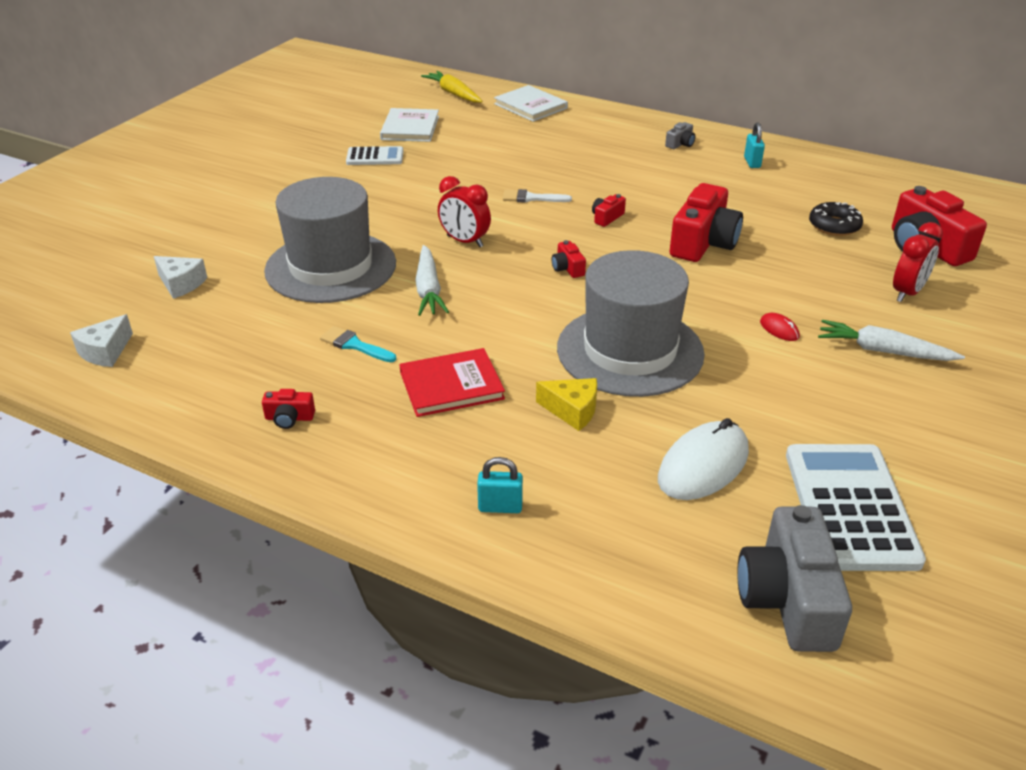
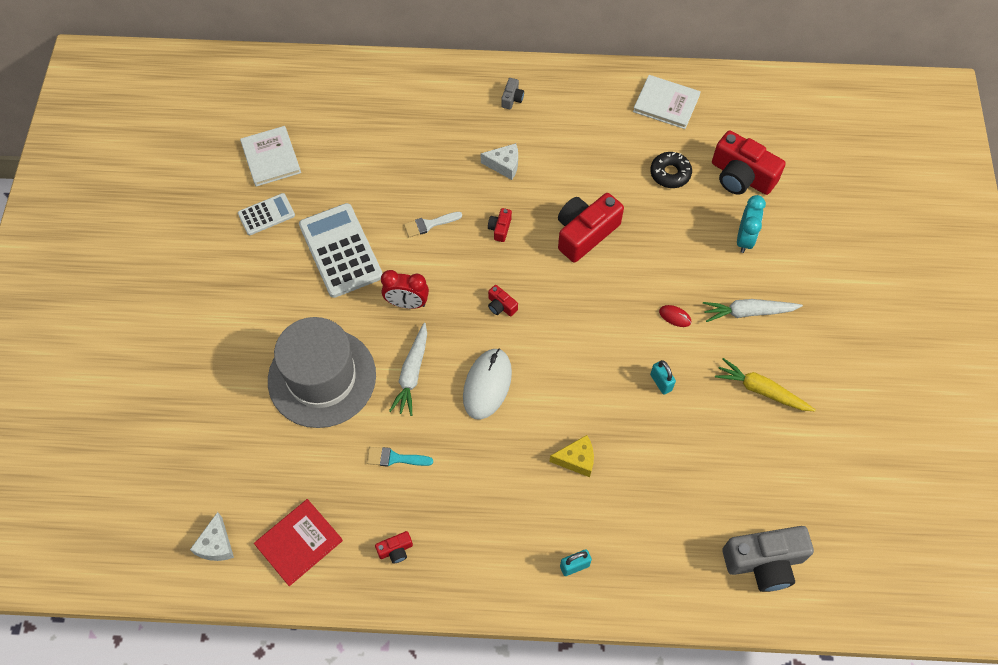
camera: 25 degrees left, 25 degrees up
white cheese [154,256,207,299] -> white cheese moved to [481,143,518,180]
red book [399,348,505,417] -> red book moved to [254,499,343,586]
white carrot [415,245,449,316] -> white carrot turned 45 degrees clockwise [389,323,427,416]
yellow carrot [421,71,483,103] -> yellow carrot moved to [715,358,816,411]
white book [494,85,568,122] -> white book moved to [633,75,701,129]
grey hat [557,250,705,397] -> none
white mouse [658,418,749,500] -> white mouse moved to [463,349,512,420]
red camera [669,183,743,262] -> red camera turned 135 degrees counterclockwise [558,193,624,263]
grey camera [737,505,852,652] -> grey camera turned 75 degrees counterclockwise [722,526,814,592]
turquoise padlock [744,122,765,168] -> turquoise padlock moved to [650,360,676,395]
white calculator [786,444,926,571] -> white calculator moved to [299,203,383,298]
red clock [893,222,943,302] -> turquoise clock [737,195,766,253]

